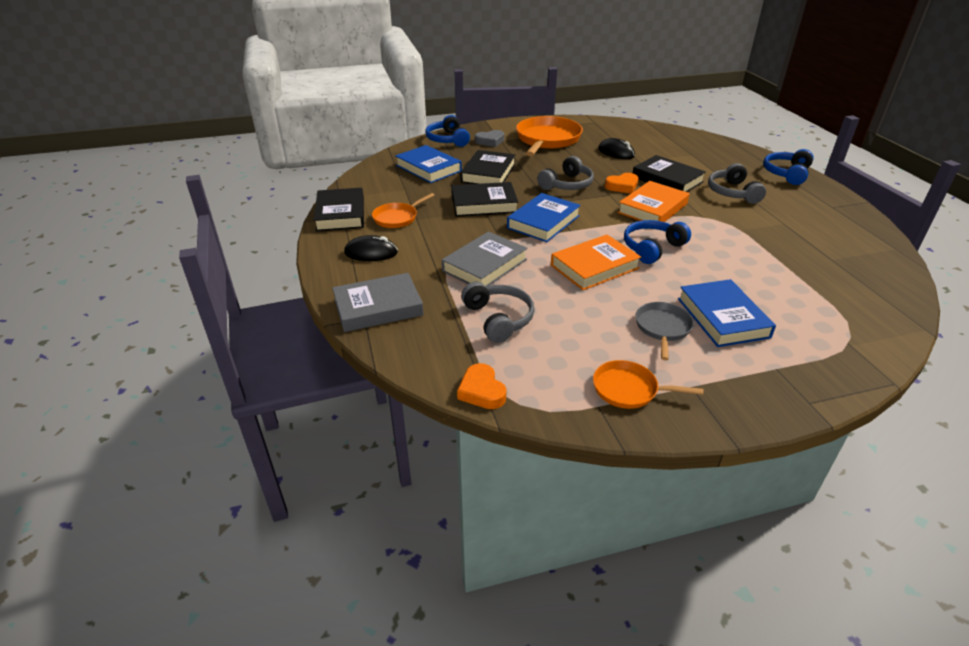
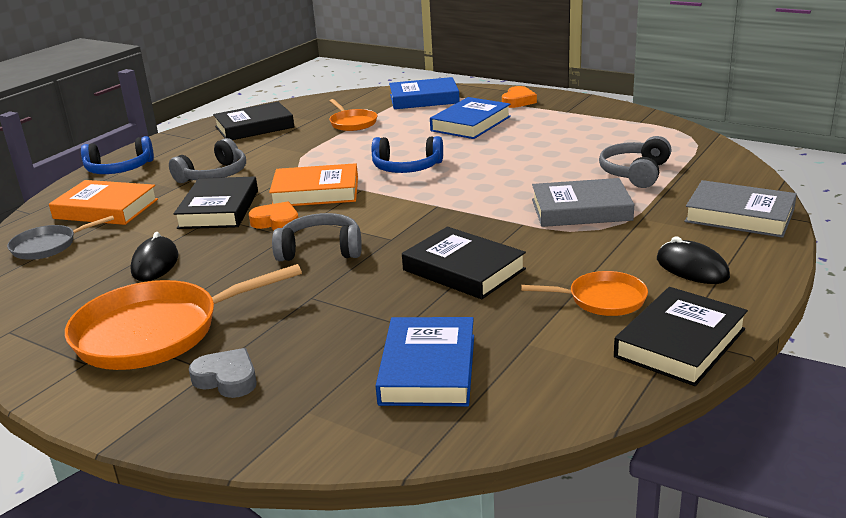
camera: 130 degrees left, 10 degrees down
blue headphones [425,115,470,147] -> none
orange heart [457,363,506,409] -> orange heart moved to [502,86,537,108]
black book [460,150,516,184] -> black book moved to [213,102,294,140]
blue book [507,193,581,242] -> blue book moved to [389,77,460,109]
orange book [551,235,641,290] -> orange book moved to [49,180,158,225]
orange pan [593,360,704,409] -> orange pan moved to [329,99,377,131]
grey pan [635,302,694,360] -> grey pan moved to [7,215,114,260]

